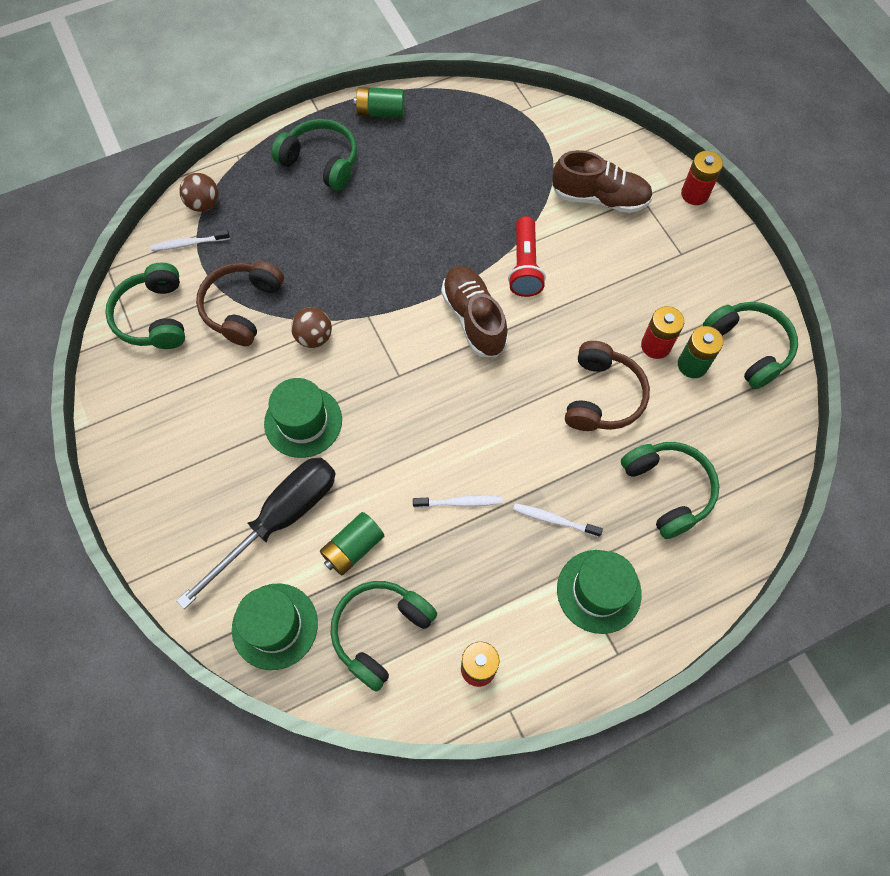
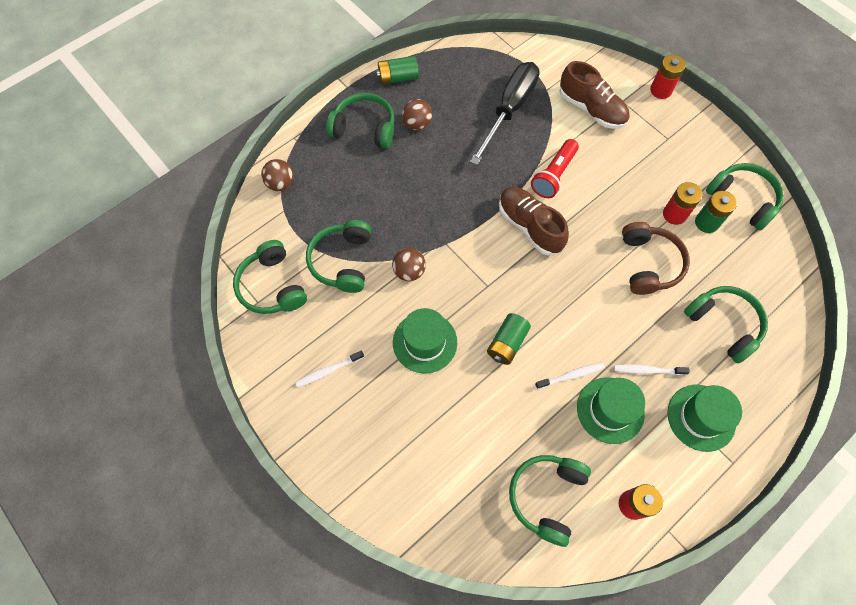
camera: 15 degrees left, 0 degrees up
white toothbrush [151,230,230,251] -> white toothbrush moved to [295,351,364,388]
black screwdriver [176,457,336,609] -> black screwdriver moved to [470,62,539,165]
brown headphones [196,261,284,346] -> green headphones [306,220,371,293]
green hat [232,583,318,670] -> green hat moved to [577,377,645,444]
green battery [320,512,384,575] -> green battery moved to [487,313,531,365]
red flashlight [508,216,546,297] -> red flashlight turned 45 degrees clockwise [531,139,579,198]
brown shoe [552,150,653,213] -> brown shoe turned 45 degrees clockwise [559,61,629,129]
none -> brown ball [402,99,432,130]

